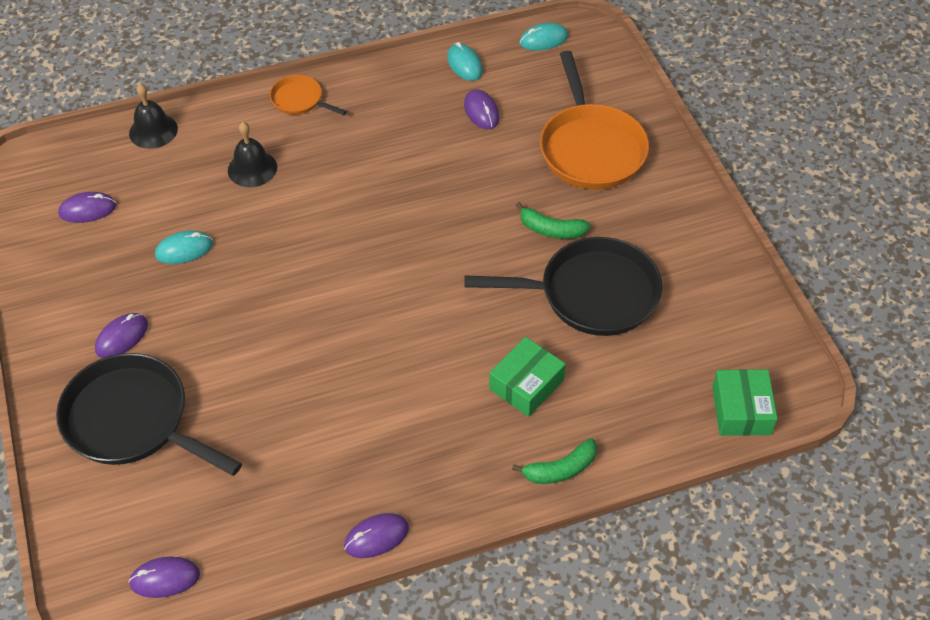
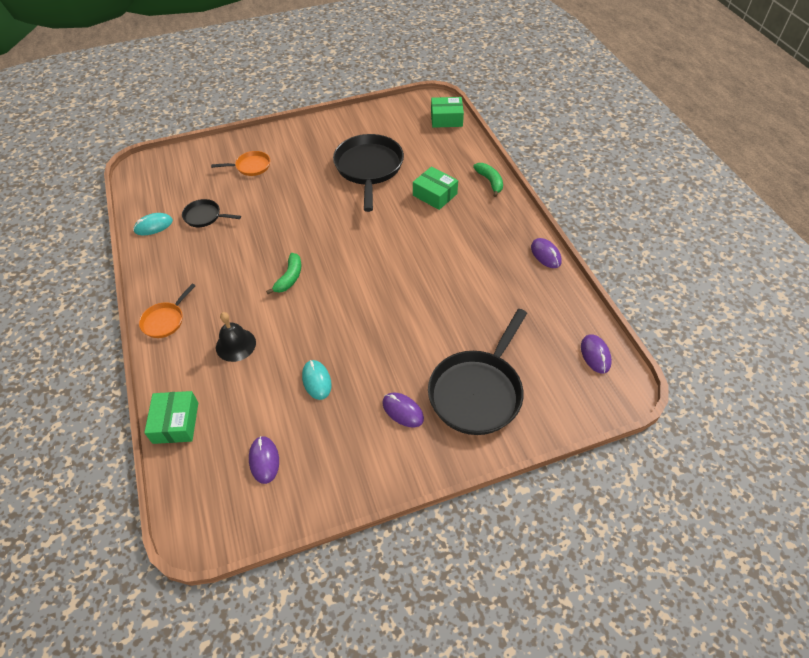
camera: 90 degrees left, 0 degrees up
black bell [129,84,178,149] -> green box [144,391,198,444]
purple mouse [464,89,500,129] -> black pan [182,199,241,227]
green banana [516,202,591,239] -> green banana moved to [266,253,301,294]
turquoise mouse [519,23,569,51] -> none
orange pan [540,51,649,189] -> orange pan [211,151,270,176], size x0.50

